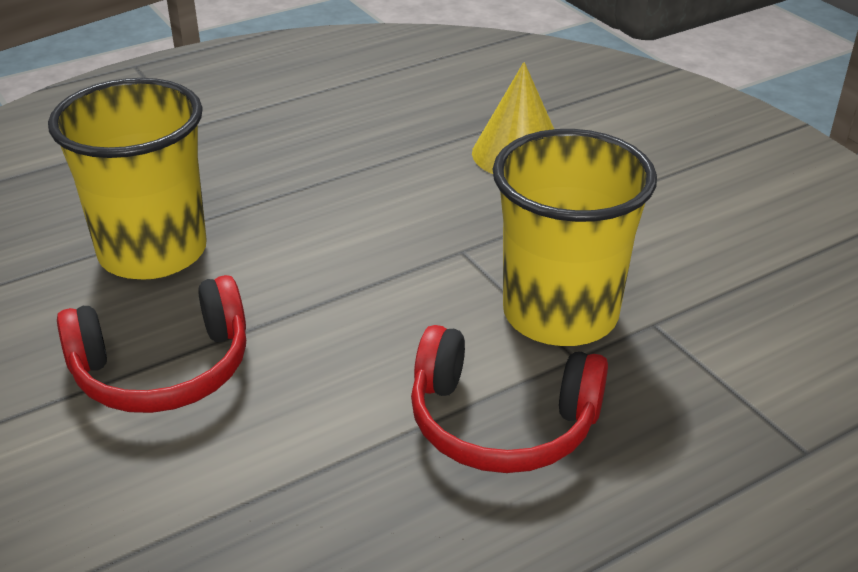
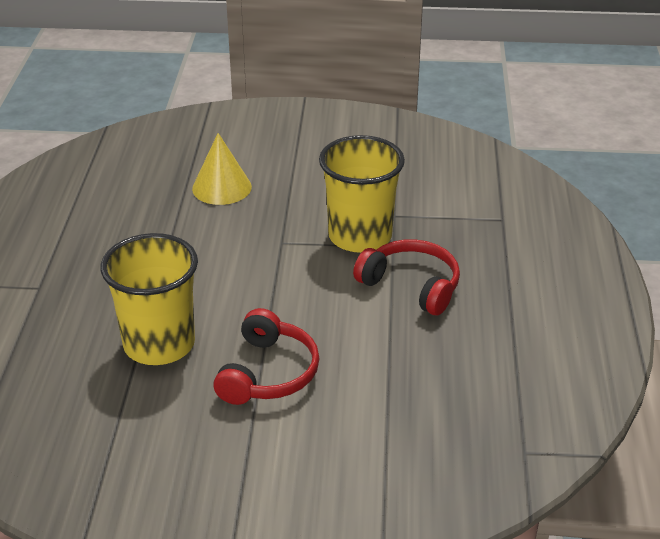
camera: 55 degrees left, 0 degrees up
red headphones [411,325,608,473] -> red headphones turned 105 degrees counterclockwise [353,239,460,315]

